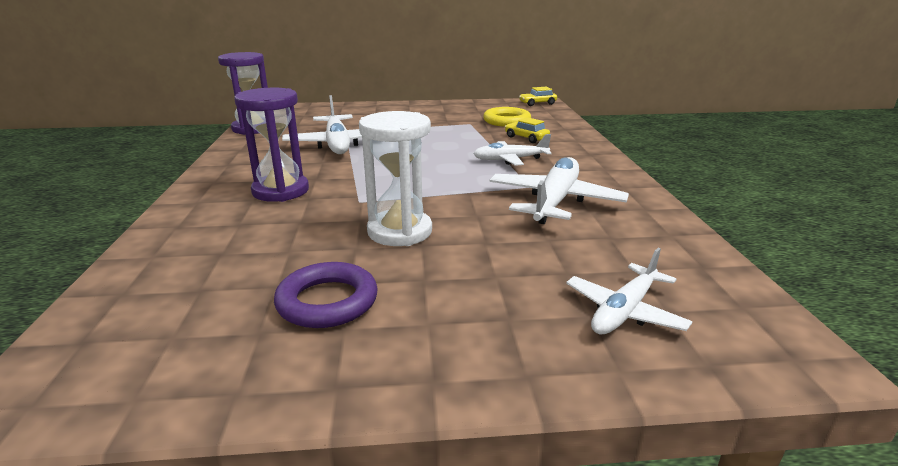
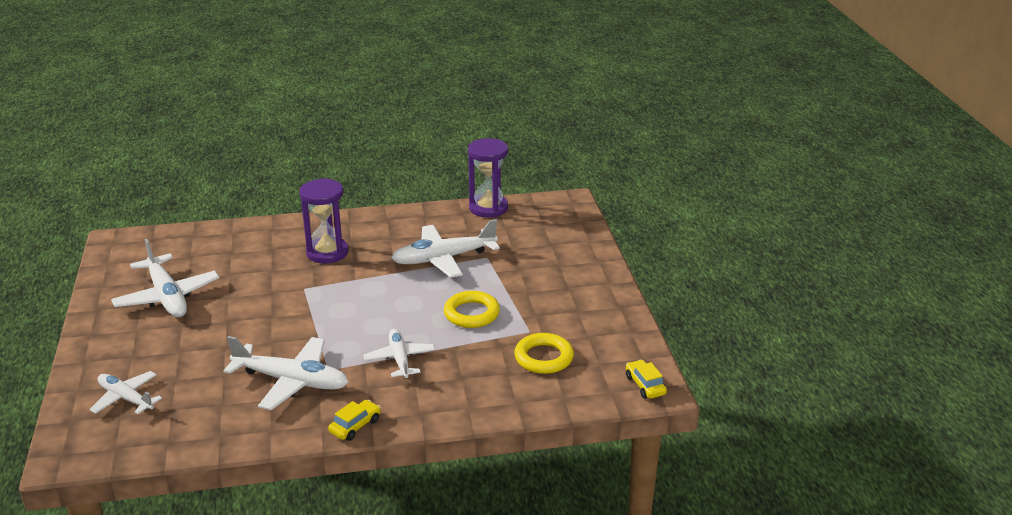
camera: 85 degrees right, 5 degrees up
purple ring [274,262,378,328] -> white plane [111,239,219,317]
white hourglass [359,111,432,246] -> none
yellow car [505,117,550,143] -> yellow car moved to [328,400,381,441]
none -> yellow ring [444,291,500,328]

